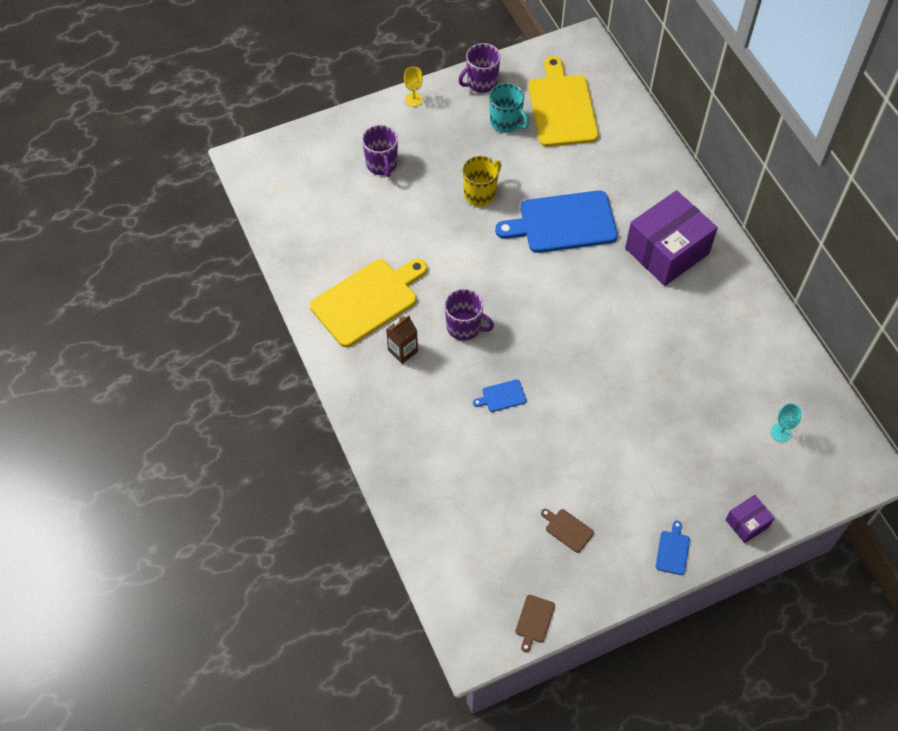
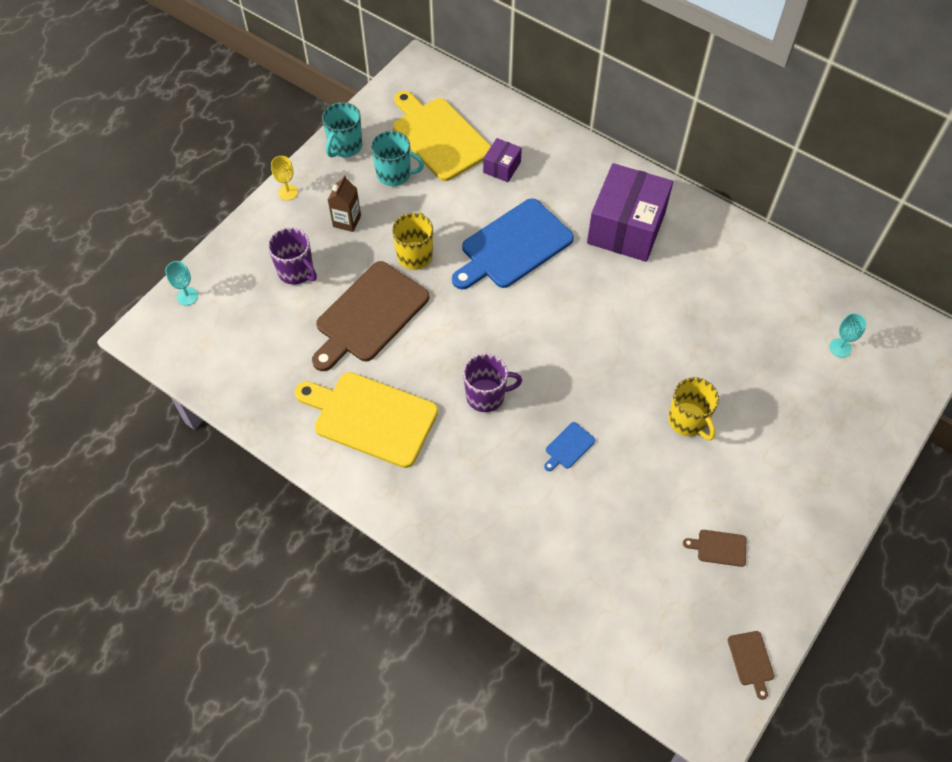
camera: 30 degrees left, 0 degrees up
yellow cutting board [310,259,427,347] -> yellow cutting board turned 90 degrees counterclockwise [295,372,438,468]
brown carton [386,315,418,364] -> brown carton moved to [328,175,361,232]
purple mug [458,43,500,93] -> turquoise mug [322,102,362,158]
blue cutting board [656,521,690,575] -> none
purple box [726,495,774,543] -> purple box moved to [483,138,522,182]
none -> turquoise goblet [165,261,198,305]
none -> brown cutting board [312,261,429,371]
none -> yellow mug [668,377,719,440]

